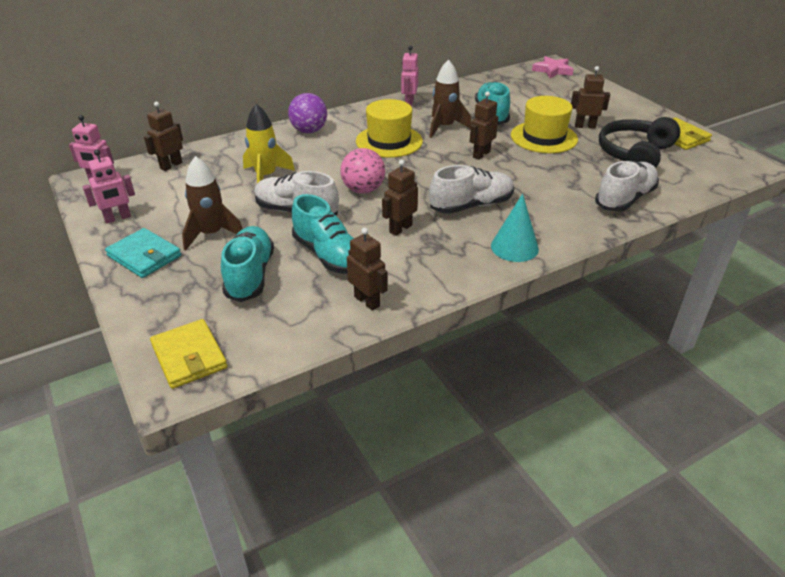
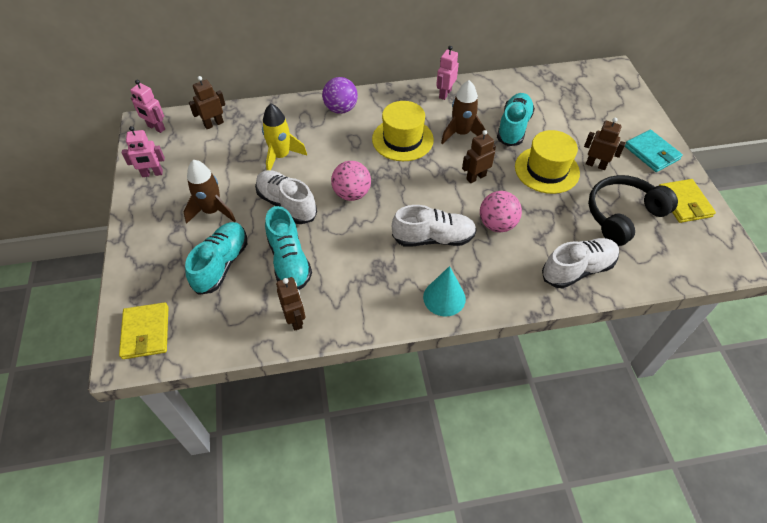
camera: 20 degrees right, 15 degrees up
turquoise wallet [105,228,181,278] -> turquoise wallet moved to [625,130,683,172]
brown robot [382,160,418,236] -> none
pink star [532,56,574,78] -> none
none -> pink ball [480,191,522,232]

